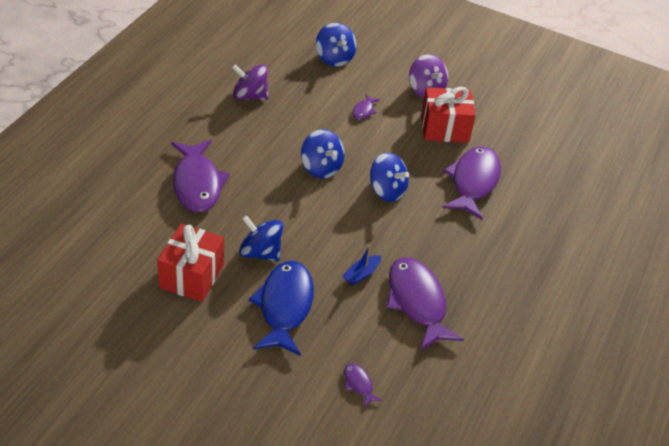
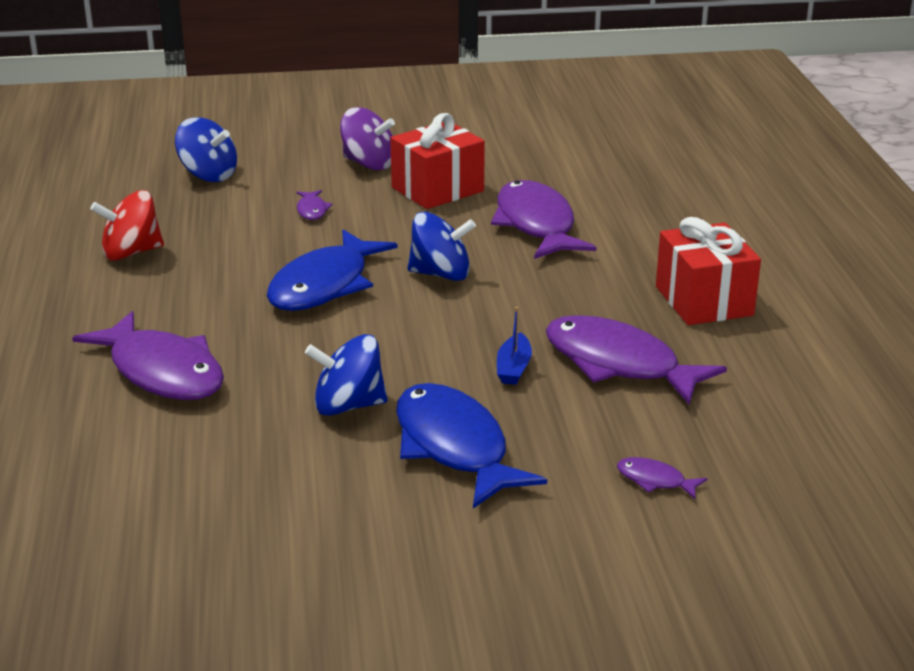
camera: 30 degrees left, 15 degrees down
red gift [157,224,224,302] -> red gift moved to [656,217,761,325]
purple spinning top [232,64,268,100] -> red spinning top [90,190,164,261]
blue spinning top [301,129,344,178] -> blue fish [267,229,398,311]

